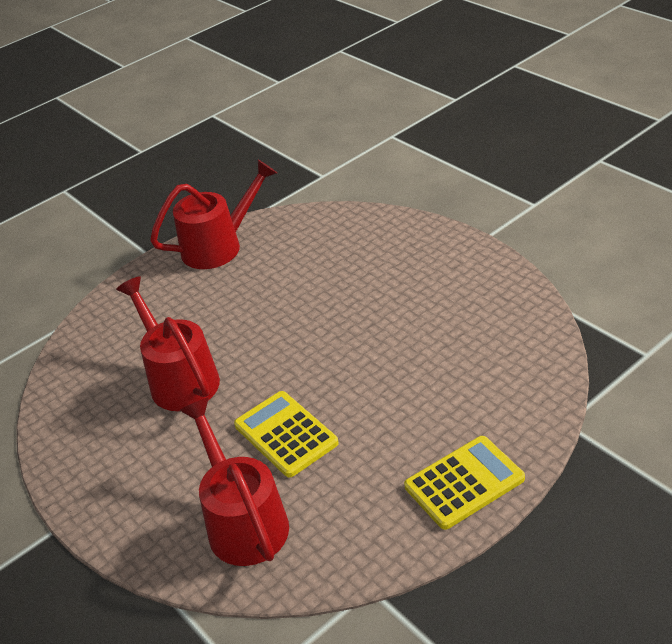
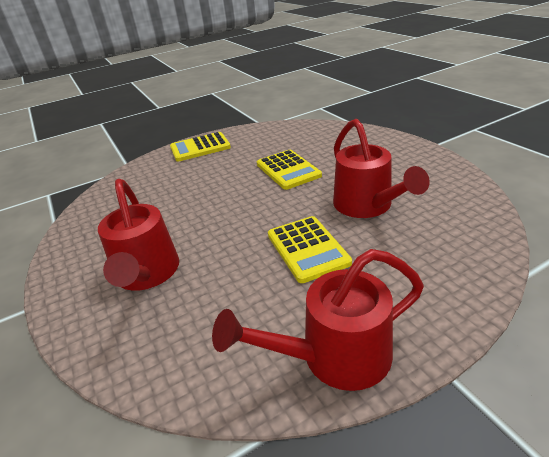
camera: 170 degrees left, 5 degrees down
red watering can [179,398,289,566] -> red watering can moved to [98,179,179,291]
none -> yellow calculator [268,216,352,283]

